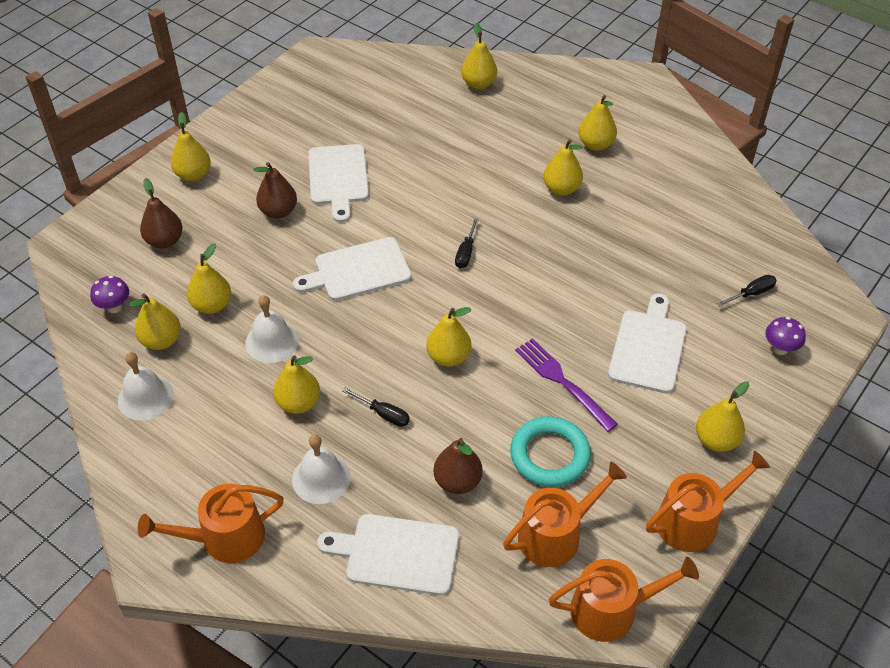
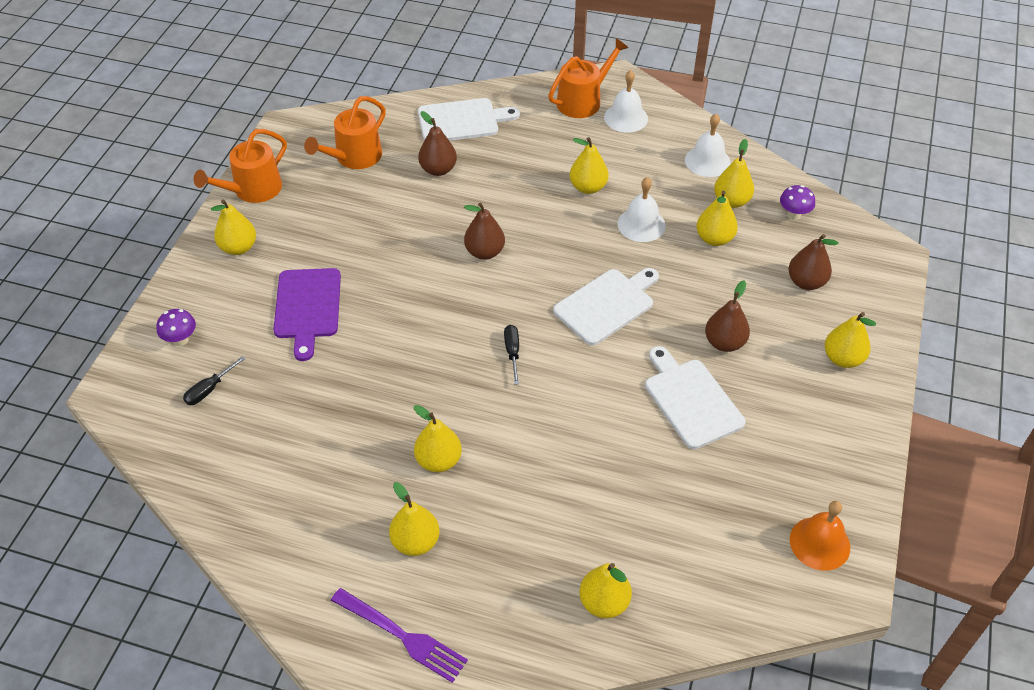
camera: 160 degrees right, 0 degrees up
white bell [292,434,351,504] -> white bell moved to [604,70,648,133]
black screwdriver [342,388,410,427] -> none
yellow pear [426,307,472,367] -> brown pear [464,203,505,260]
turquoise ring [510,416,591,487] -> none
purple fork [515,338,618,432] -> purple fork moved to [331,588,468,683]
orange watering can [548,557,699,642] -> none
white cutting board [608,293,687,393] -> purple cutting board [273,268,341,361]
none -> orange bell [790,501,850,571]

